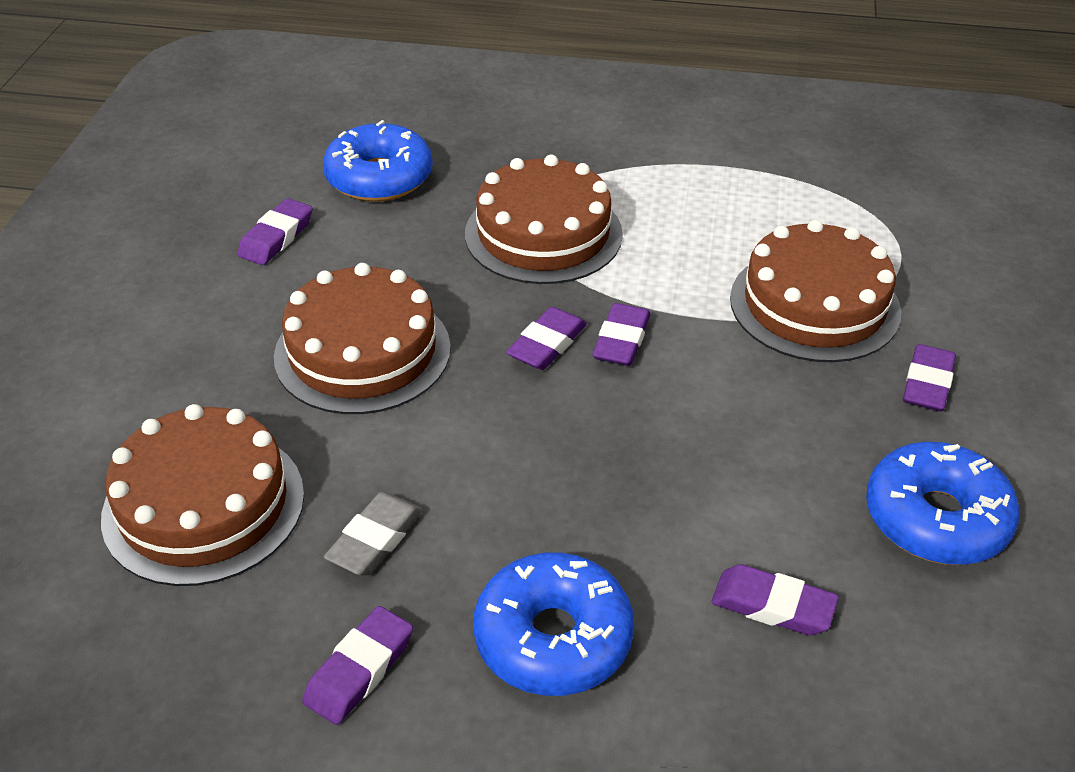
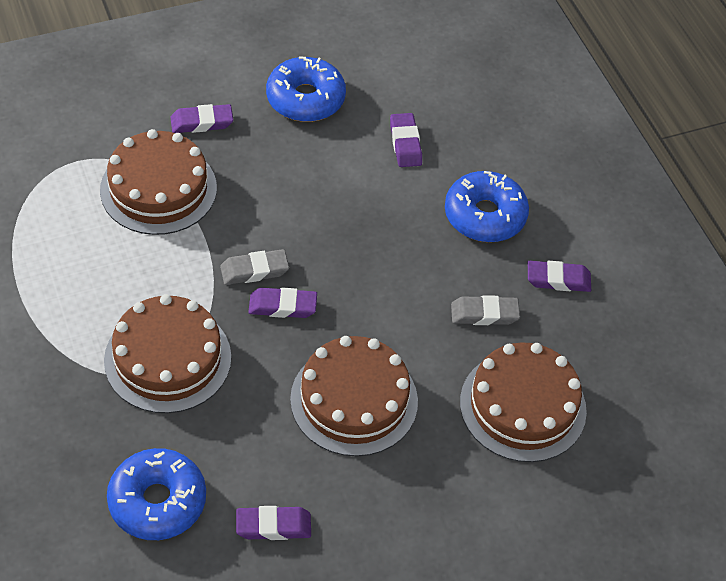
camera: 125 degrees left, 10 degrees up
purple eraser [592,303,650,366] -> grey eraser [220,249,289,285]

